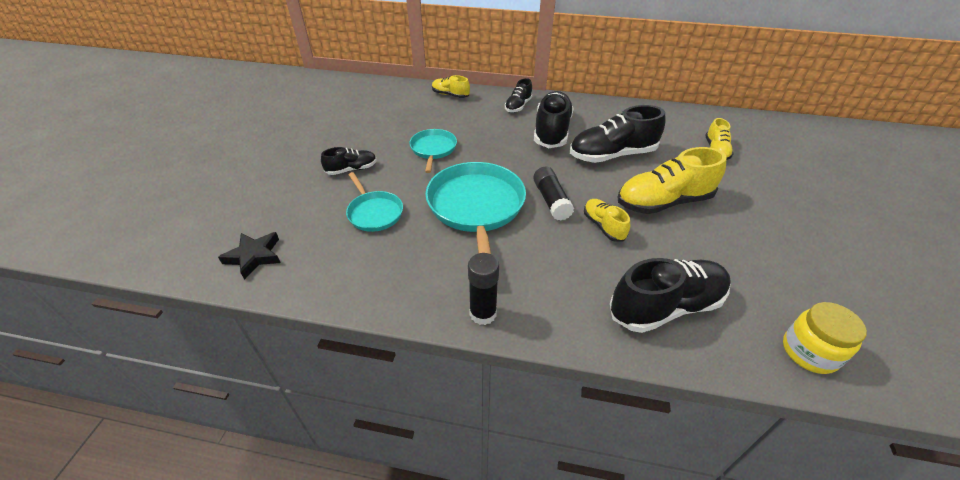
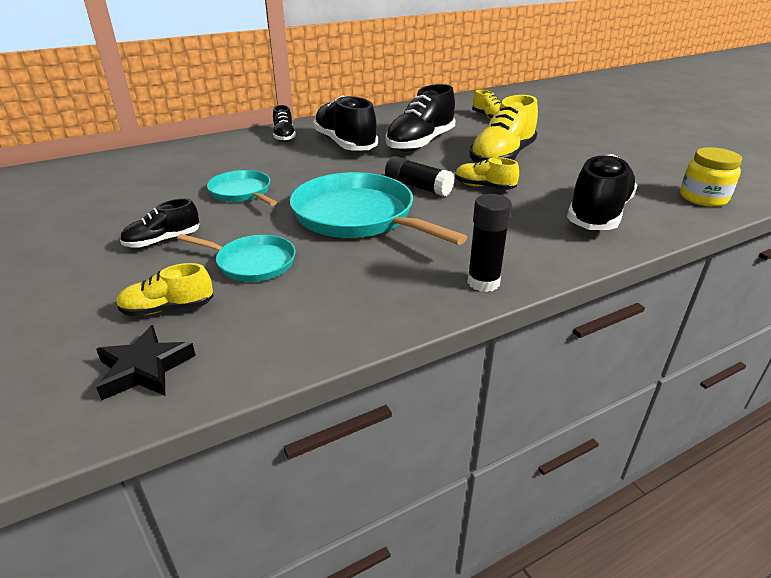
camera: 40 degrees left, 10 degrees down
black shoe [321,147,377,175] -> black shoe turned 150 degrees counterclockwise [120,198,199,248]
yellow shoe [432,75,470,98] -> yellow shoe moved to [116,263,214,316]

